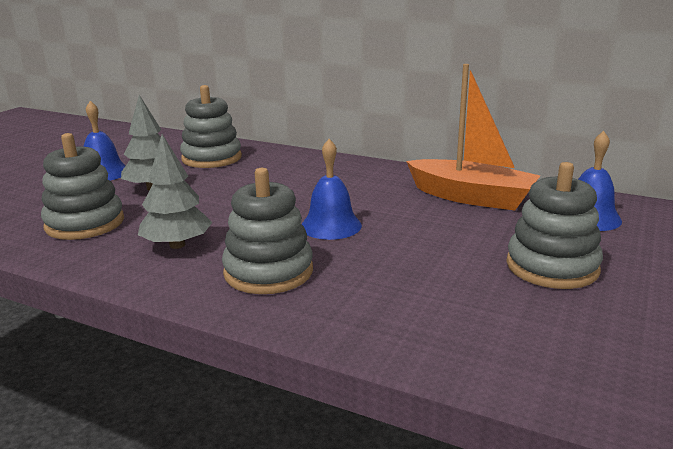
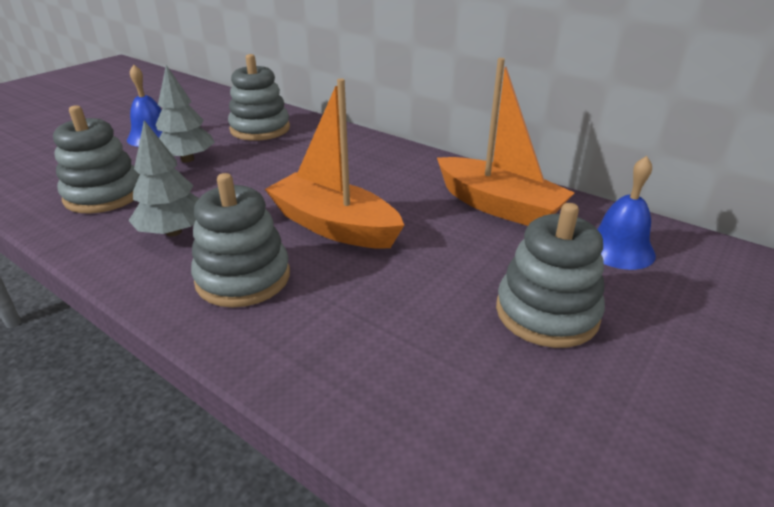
camera: 10 degrees right, 10 degrees up
blue bell [302,139,362,240] -> orange boat [265,79,404,249]

